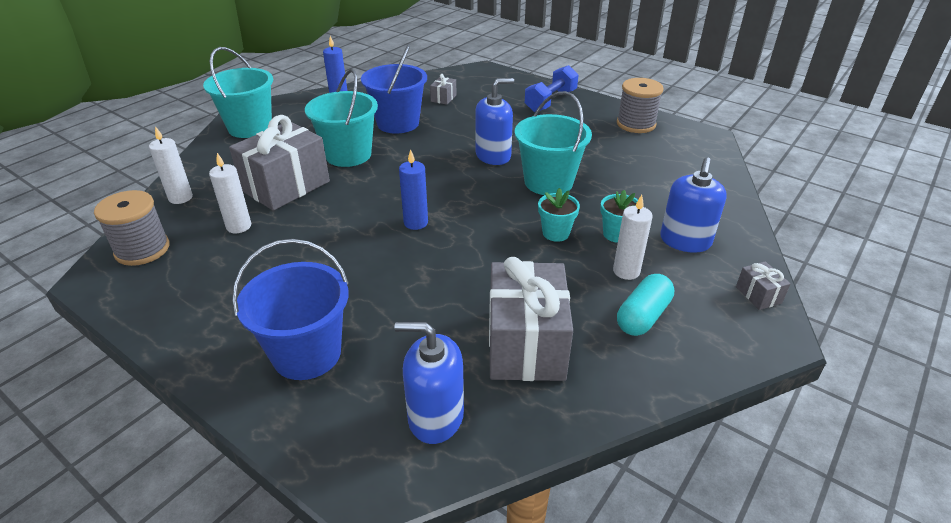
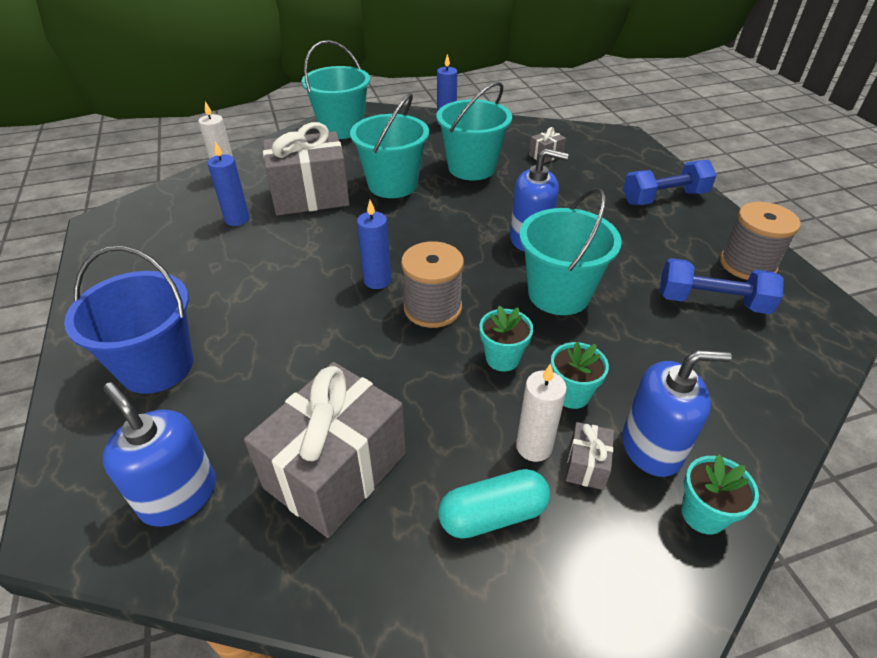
camera: 35 degrees right, 5 degrees up
grey spool [94,190,170,266] -> grey spool moved to [401,241,464,328]
white candle [209,153,251,233] -> blue candle [207,141,250,226]
blue bucket [361,44,427,134] -> turquoise bucket [437,82,512,180]
blue soap dispenser [660,157,727,253] -> blue soap dispenser turned 150 degrees counterclockwise [622,350,732,477]
grey gift [736,261,791,310] -> grey gift moved to [566,422,614,490]
none -> blue dumbbell [660,258,784,314]
none -> turquoise flower pot [681,454,759,535]

